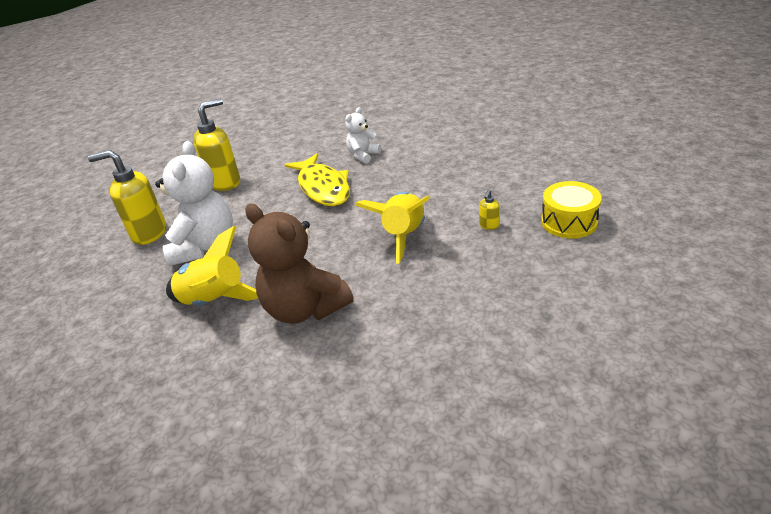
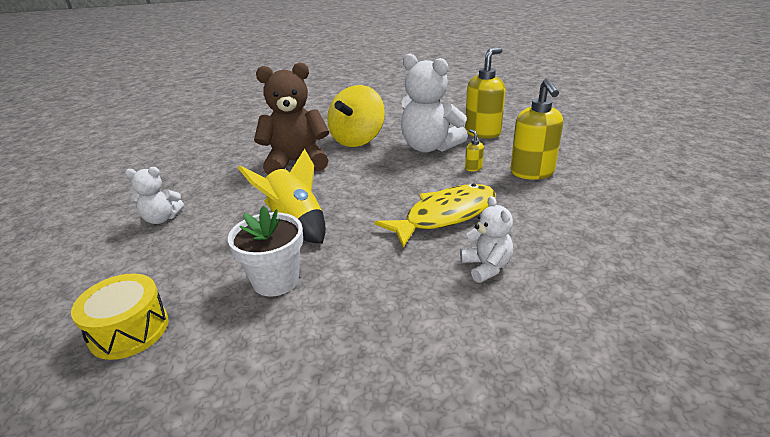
camera: 125 degrees right, 5 degrees down
yellow rocket [166,226,258,305] -> yellow spinning top [327,85,385,147]
yellow fish [285,153,350,206] -> yellow fish turned 135 degrees clockwise [374,183,496,248]
yellow soap dispenser [479,190,500,230] -> yellow soap dispenser moved to [465,129,484,171]
none -> white teddy bear [125,167,184,224]
none -> white flower pot [228,206,303,297]

